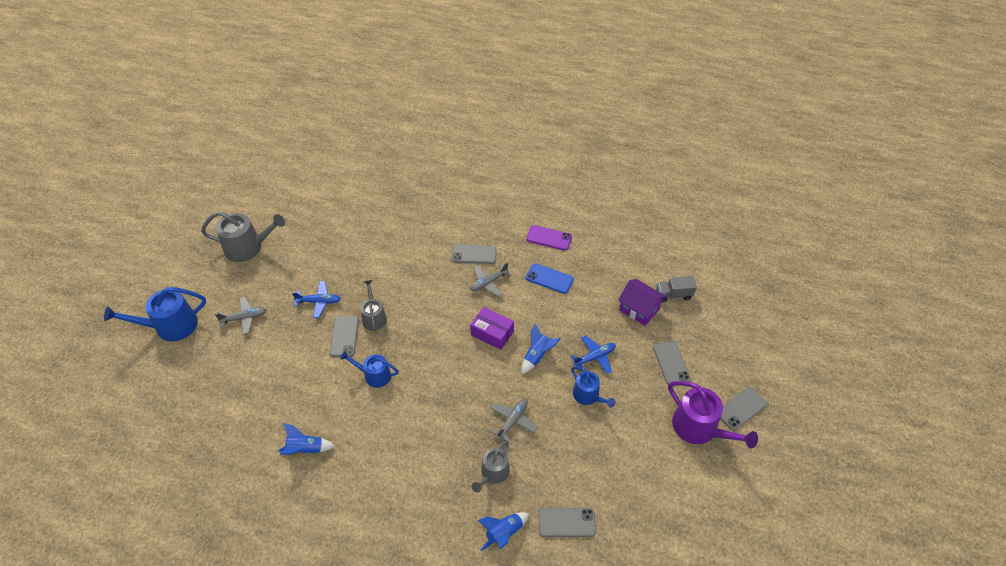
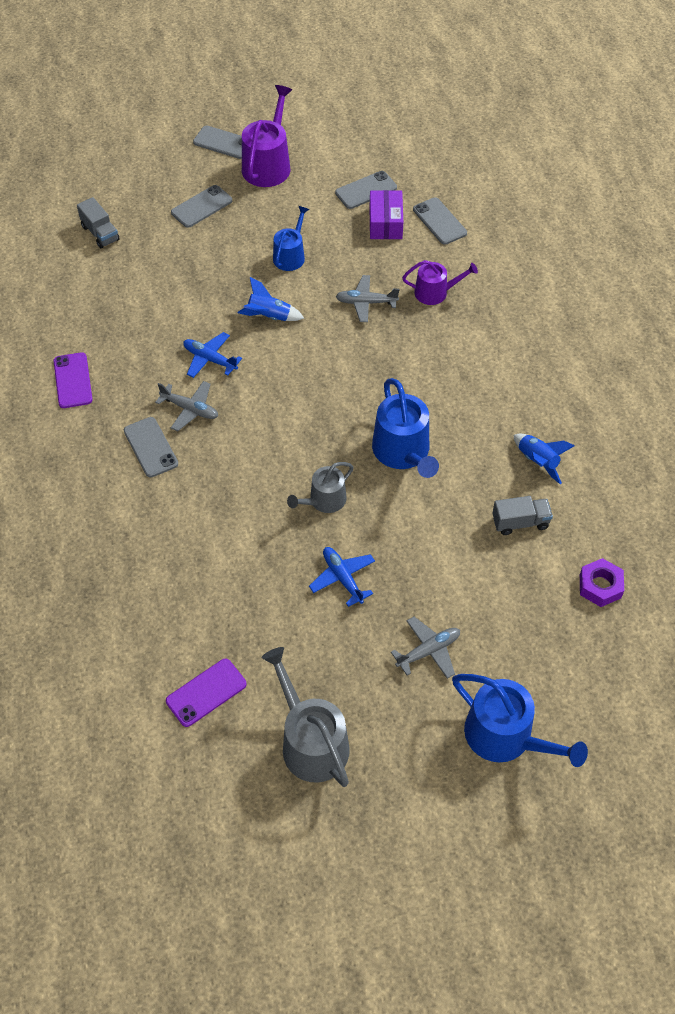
camera: 120 degrees left, 5 degrees up
grey plane [215,297,266,335] -> grey plane turned 105 degrees clockwise [391,617,460,679]
grey phone [330,316,359,357] -> grey phone moved to [335,171,397,209]
blue watering can [340,351,399,388] -> blue watering can [372,378,439,478], size x1.63
purple box [470,307,514,350] -> purple box moved to [370,190,403,239]
grey watering can [472,441,509,492] -> purple watering can [402,260,478,305]
blue rocket [478,512,529,551] -> none
blue phone [526,263,574,294] -> none
blue plane [571,336,616,374] -> blue plane moved to [183,332,242,378]
purple house [618,279,666,326] -> none
none -> purple phone [166,659,247,727]
none -> grey truck [492,496,553,535]
none -> purple nut [580,558,624,607]

